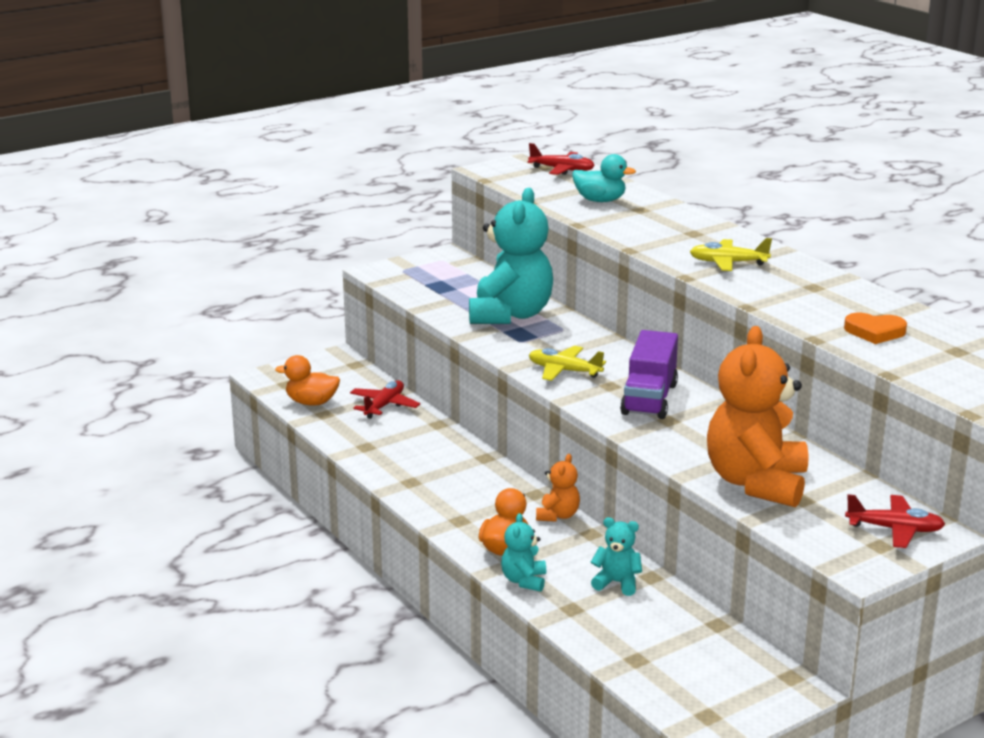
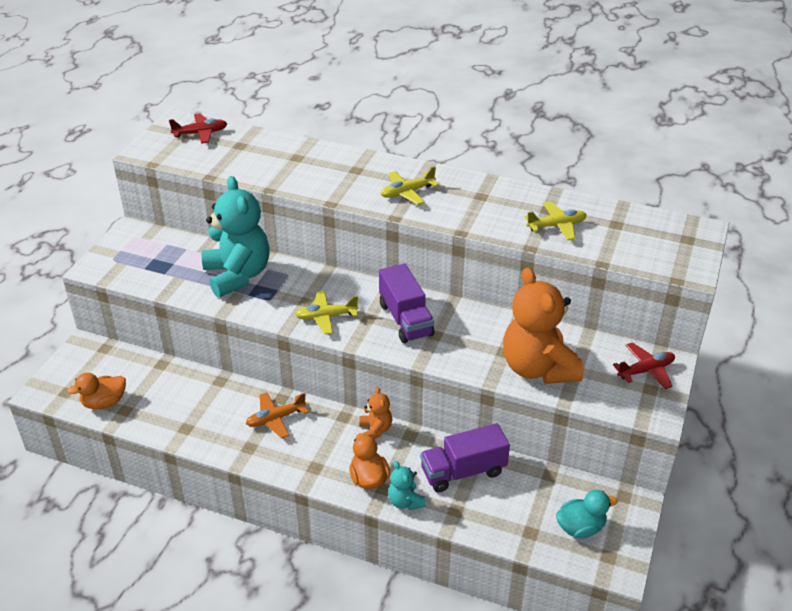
camera: 35 degrees left, 15 degrees up
red plane [350,380,420,419] -> none
turquoise duck [572,154,636,202] -> turquoise duck moved to [556,490,618,538]
turquoise teddy bear [591,517,642,596] -> purple truck [420,423,510,492]
orange heart [844,313,907,344] -> yellow plane [525,201,587,240]
none -> orange plane [246,392,308,438]

